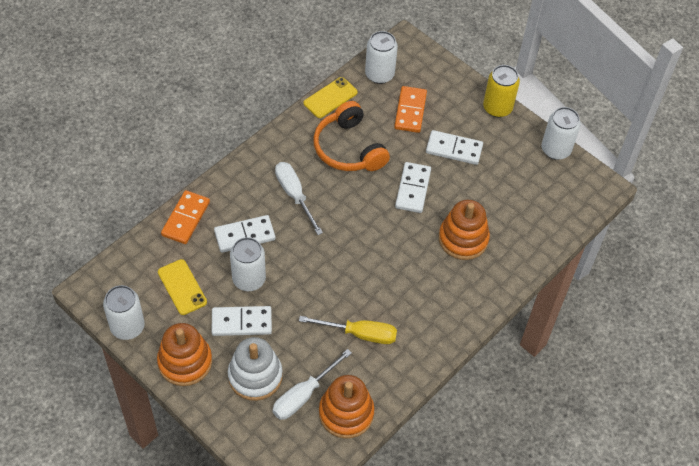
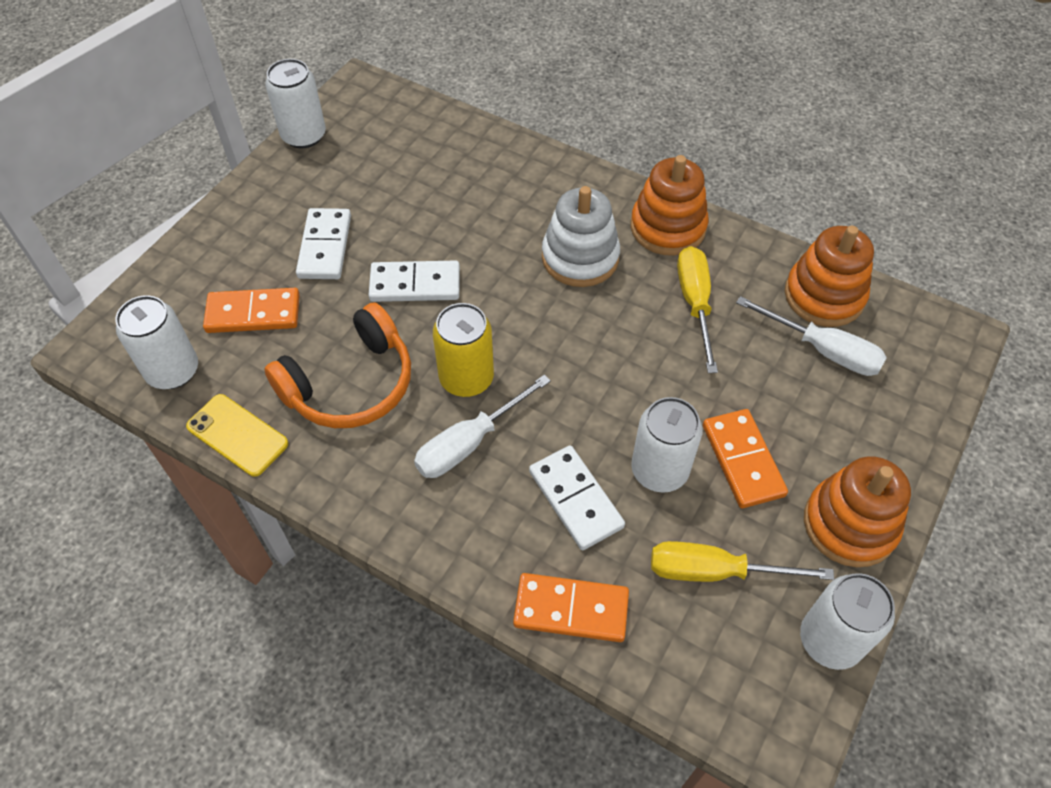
camera: 100 degrees left, 0 degrees up
yellow phone [158,259,207,315] -> yellow screwdriver [651,541,834,582]
white domino [211,306,272,336] -> orange domino [703,409,788,508]
white stacking toy [228,337,283,401] -> white stacking toy moved to [542,186,620,287]
orange stacking toy [439,200,490,260] -> orange stacking toy moved to [631,155,709,256]
yellow can [483,65,520,117] -> yellow can moved to [433,303,494,397]

